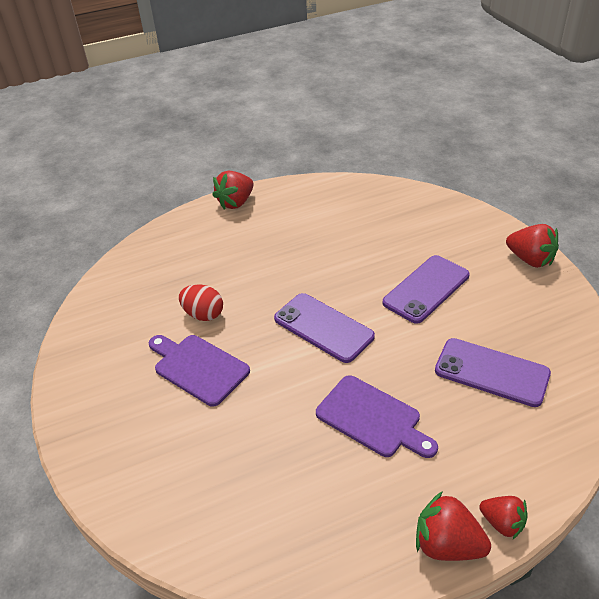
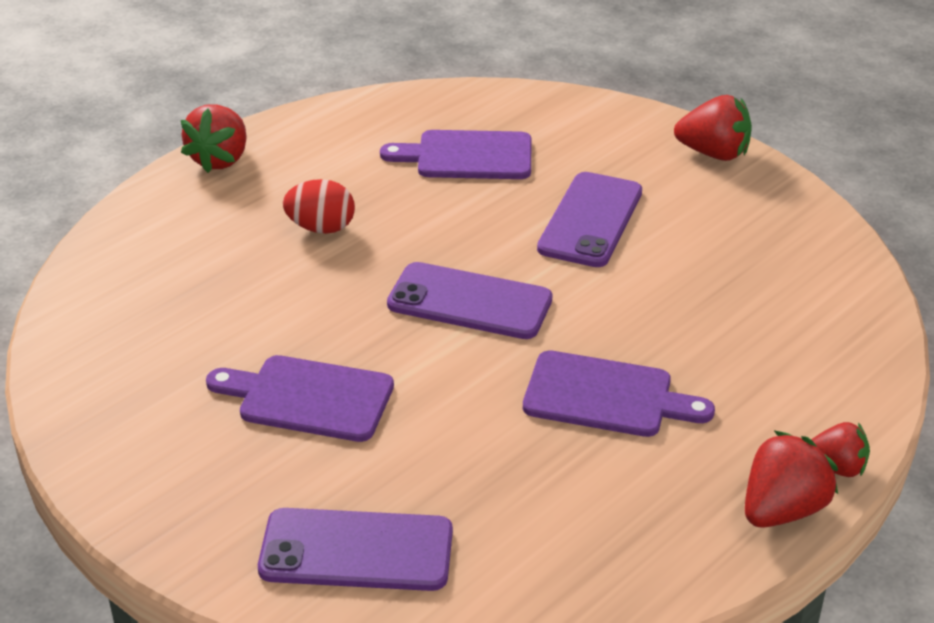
camera: 25 degrees left, 5 degrees down
red egg [179,285,223,321] -> red egg moved to [283,179,355,234]
red strawberry [416,491,491,561] -> red strawberry turned 135 degrees clockwise [745,430,838,528]
purple phone [435,338,551,407] -> purple phone moved to [258,508,453,591]
none -> purple cutting board [380,130,532,179]

